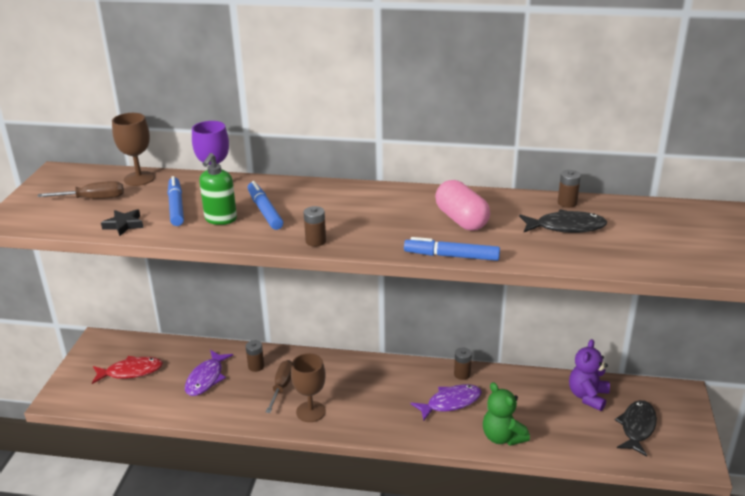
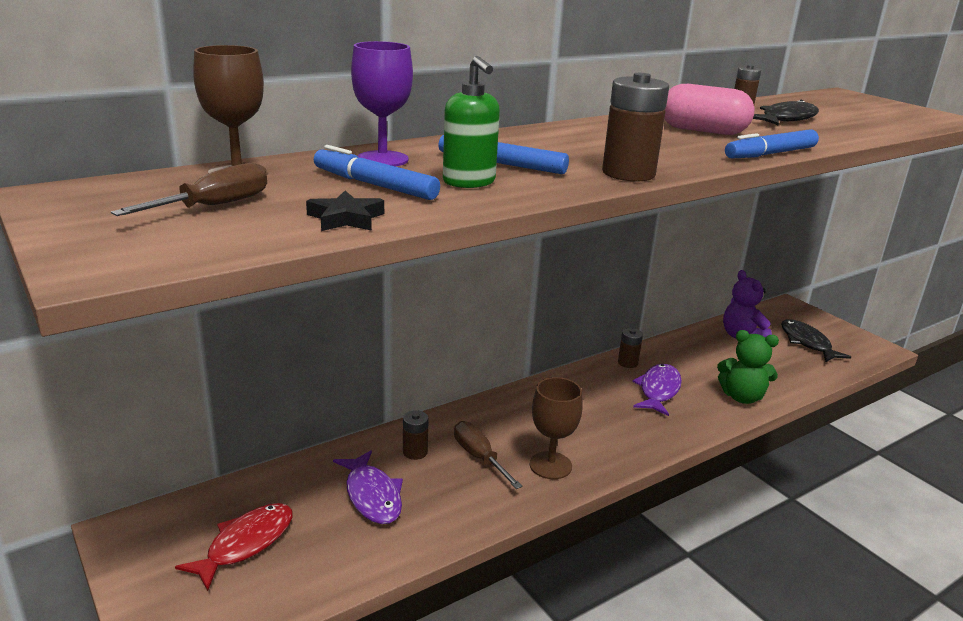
camera: 45 degrees left, 5 degrees down
brown battery [304,206,326,247] -> brown battery [602,73,669,181], size x1.74

